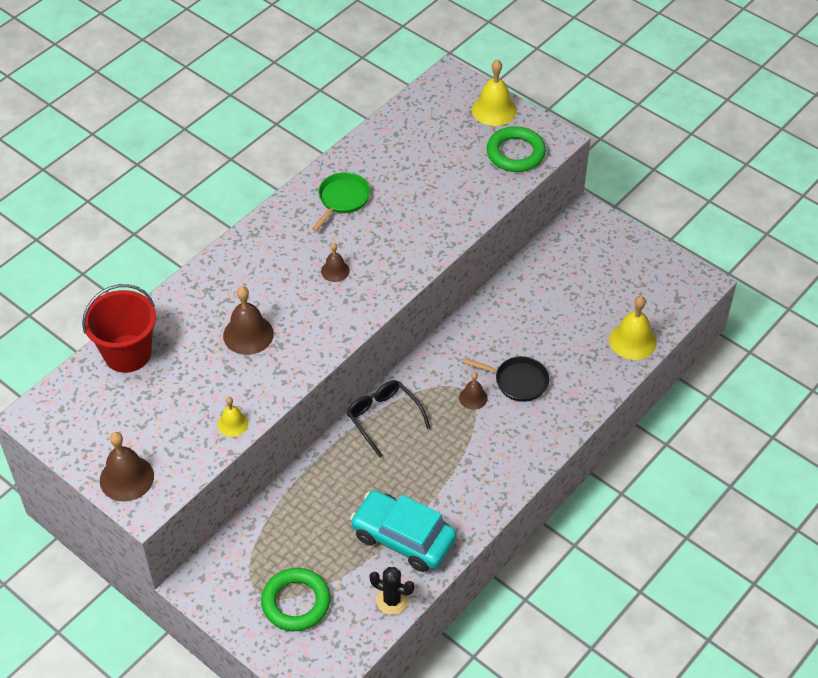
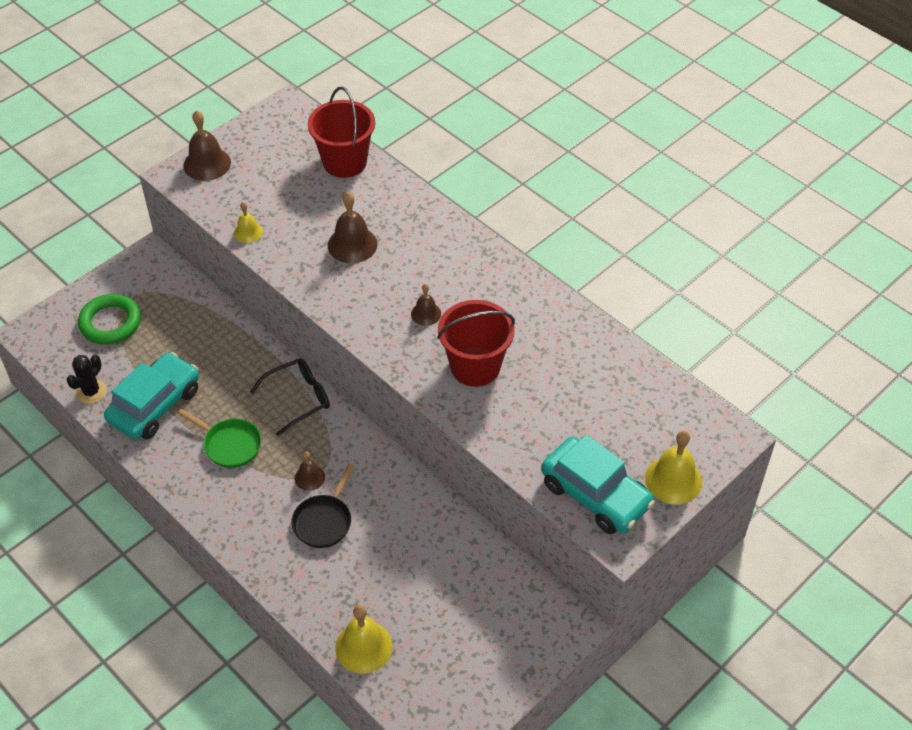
camera: 95 degrees right, 0 degrees up
green pan [312,172,370,231] -> green pan moved to [178,409,261,468]
green ring [487,126,546,172] -> turquoise car [541,435,655,534]
none -> red bucket [437,300,515,387]

